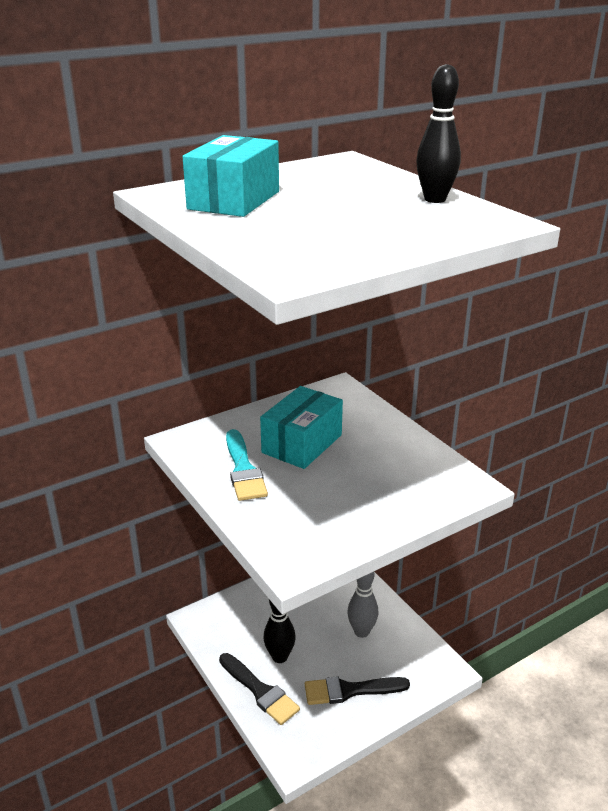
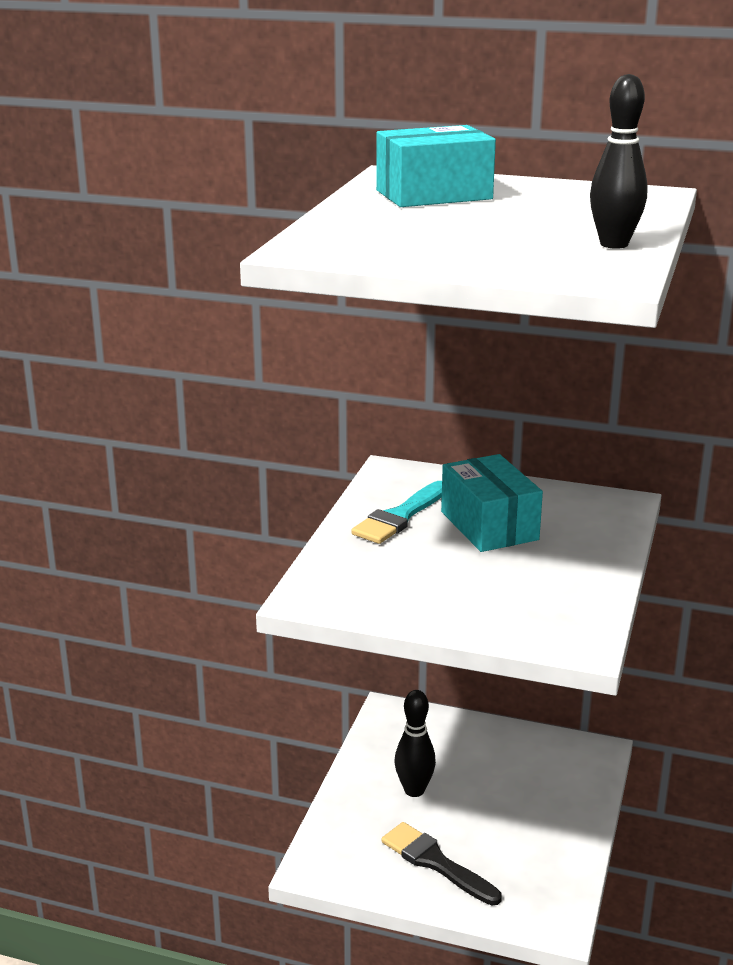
camera: 50 degrees right, 5 degrees down
black brush [219,653,300,725] -> none
turquoise box [260,386,343,469] -> turquoise box turned 75 degrees clockwise [441,454,543,552]
grey bowling pin [347,572,378,638] -> none

